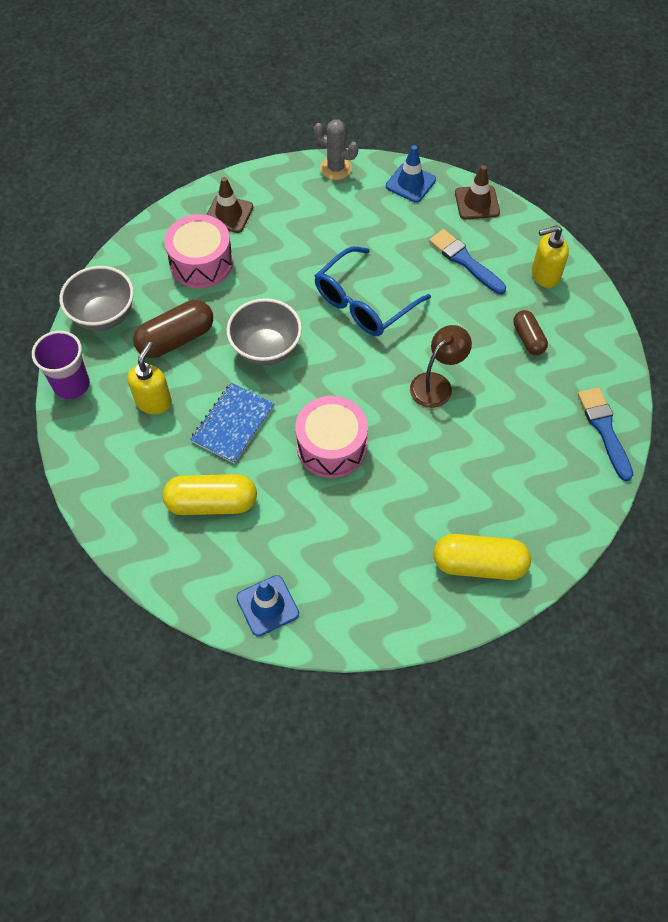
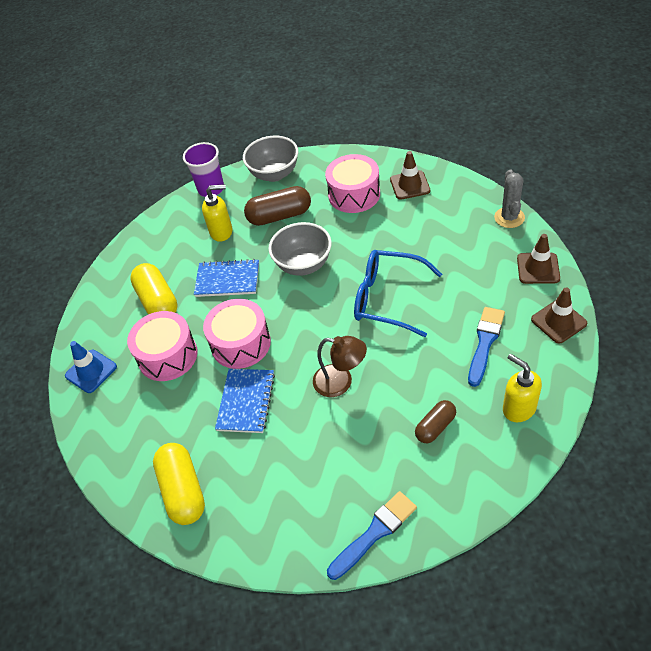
camera: 70 degrees right, 10 degrees down
brown capsule [133,300,213,358] -> brown capsule turned 45 degrees counterclockwise [244,186,311,226]
blue traffic cone [386,145,436,203] -> brown traffic cone [517,234,560,284]
none -> pink drum [127,311,198,381]
none -> blue notebook [215,369,275,433]

